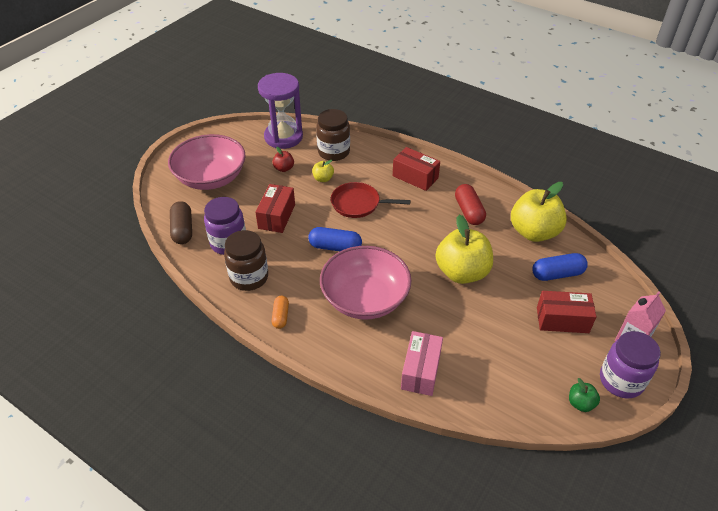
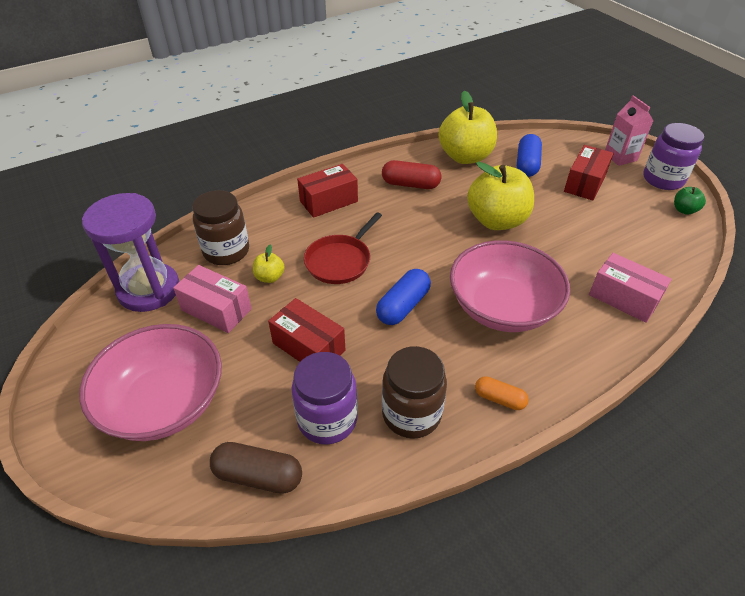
camera: 65 degrees left, 0 degrees up
red apple [272,147,294,172] -> pink box [173,265,252,333]

